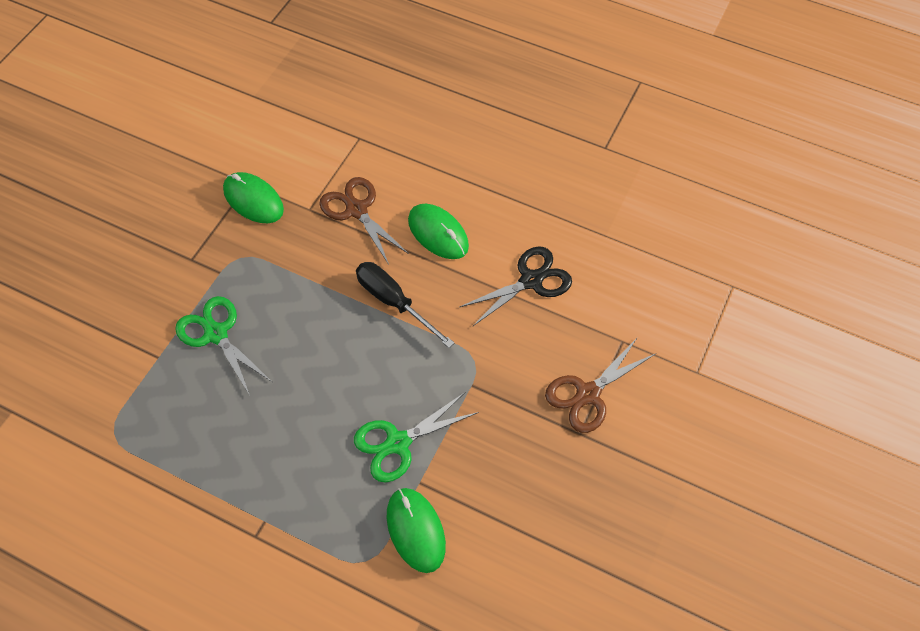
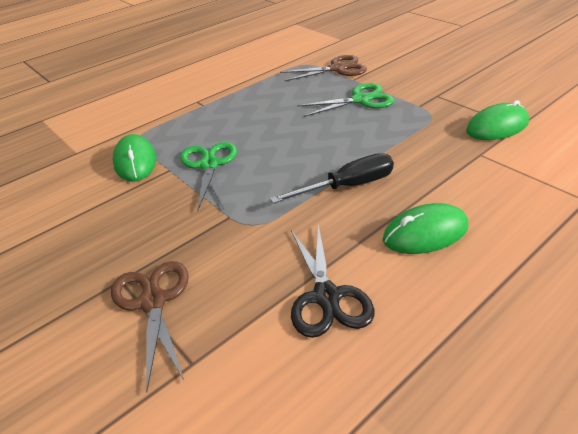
camera: 115 degrees right, 20 degrees down
brown scissors [319,177,409,265] -> brown scissors moved to [280,55,367,81]
green mouse [386,488,446,573] -> green mouse turned 75 degrees clockwise [113,134,156,182]

